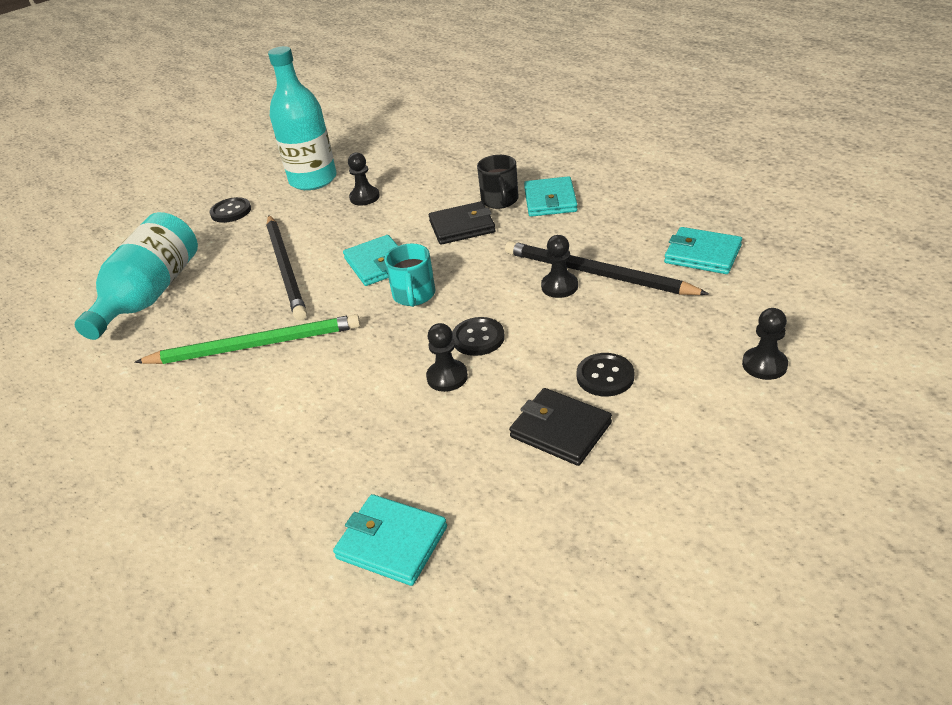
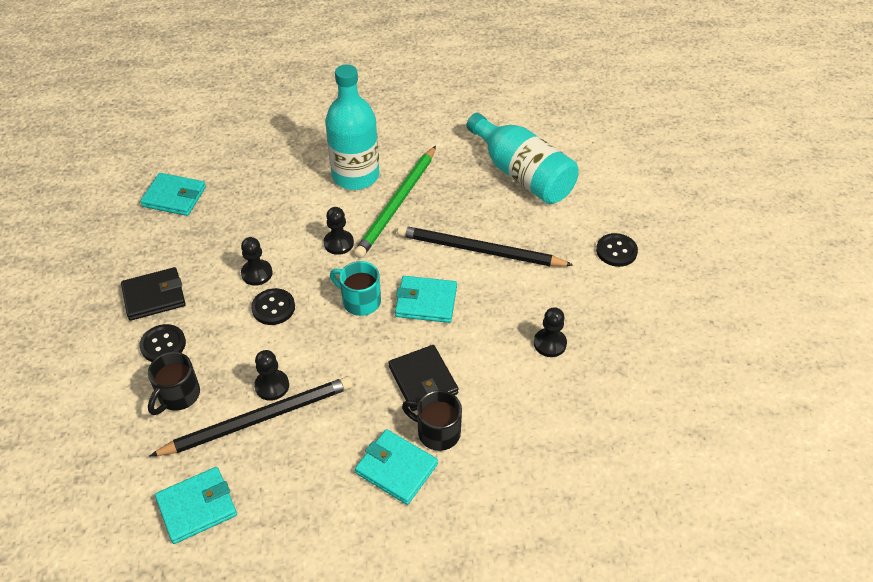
camera: 120 degrees right, 10 degrees up
turquoise bottle [268,46,337,190] -> turquoise bottle moved to [325,64,379,190]
turquoise wallet [333,494,447,586] -> turquoise wallet turned 45 degrees clockwise [140,173,206,216]
black wallet [429,201,496,245] -> black wallet turned 45 degrees counterclockwise [389,345,459,411]
black pawn [742,308,788,380] -> black pawn moved to [324,207,354,255]
none -> black mug [148,352,200,415]

